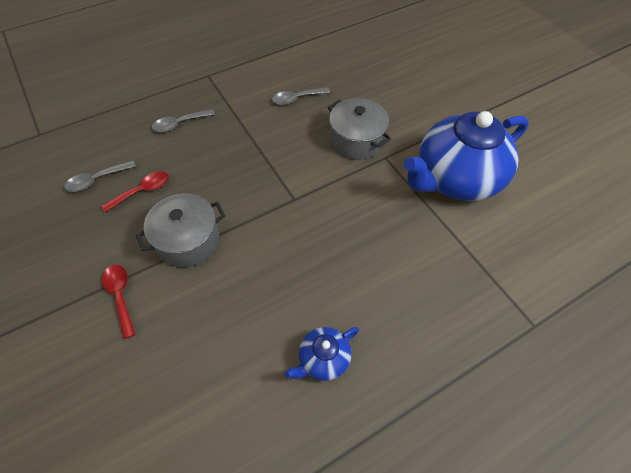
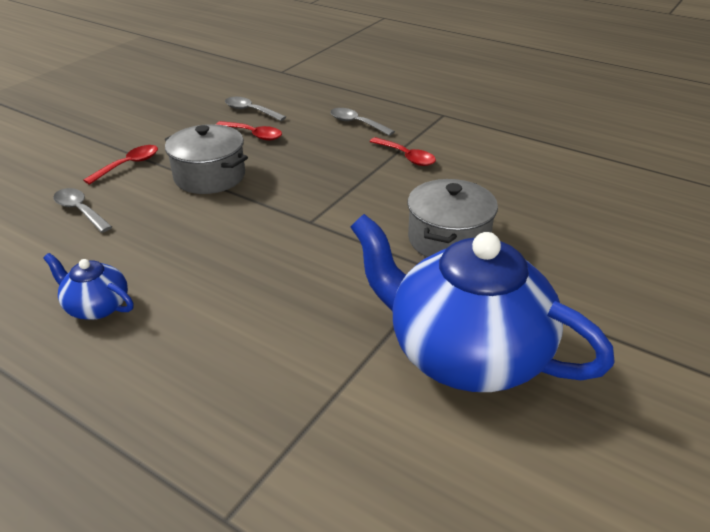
camera: 65 degrees right, 20 degrees down
grey spoon [272,87,330,105] -> grey spoon moved to [53,188,112,233]
none -> red spoon [369,137,436,166]

